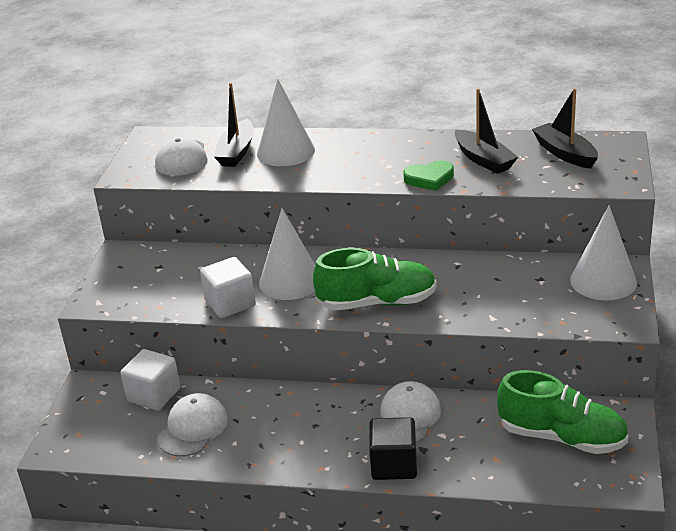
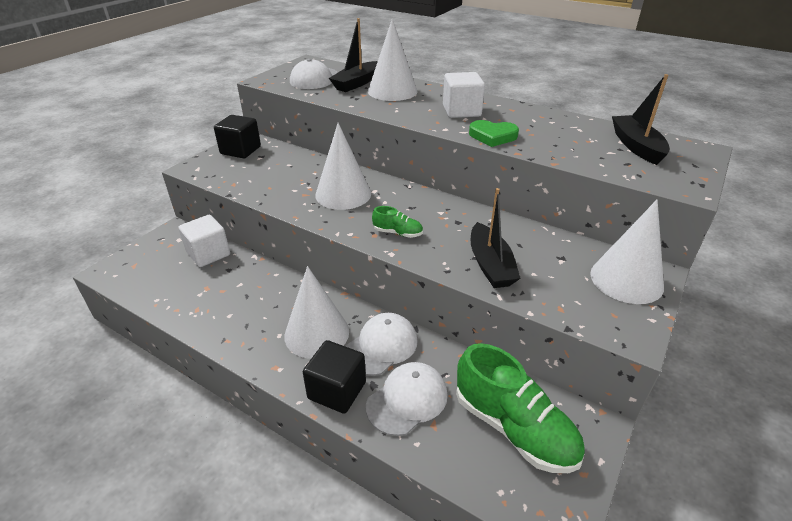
camera: 20 degrees right, 5 degrees up
white cap [157,393,228,457] -> white cap moved to [366,362,448,436]
white cube [200,257,256,318] -> white cube moved to [443,72,485,118]
green shoe [313,248,437,310] -> green shoe [372,206,423,238], size x0.45
black boat [455,89,518,174] -> black boat moved to [471,188,521,288]
none -> black cube [214,115,261,158]
none -> white cone [284,266,349,359]

